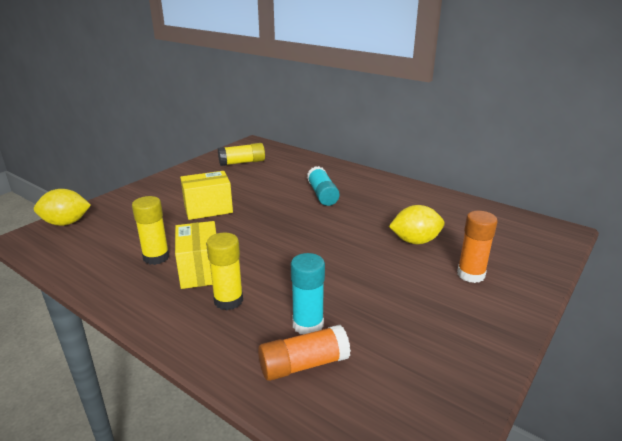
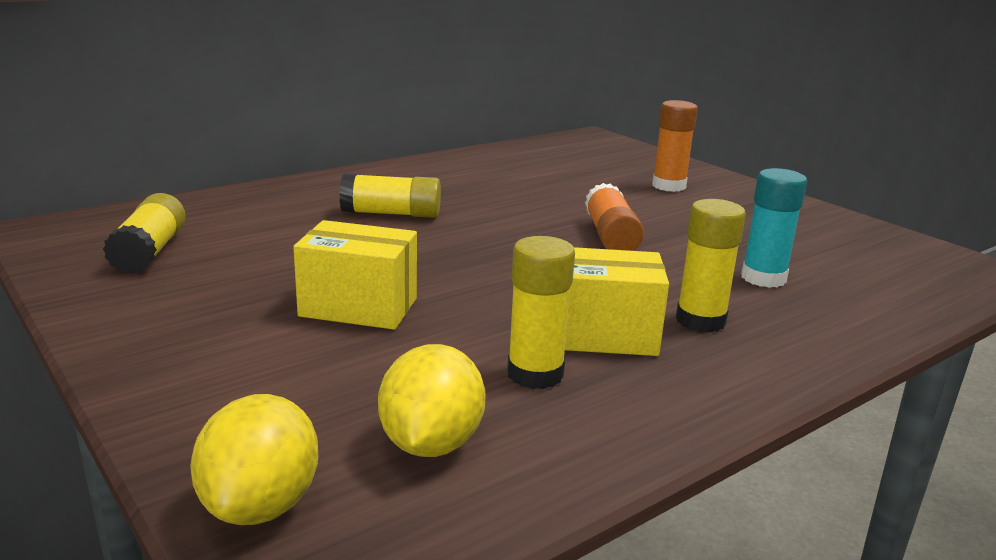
camera: 75 degrees left, 5 degrees down
yellow box [180,171,233,220] -> yellow box turned 75 degrees counterclockwise [293,220,417,330]
orange glue stick [258,325,351,381] -> orange glue stick moved to [585,183,644,251]
turquoise glue stick [307,166,340,206] -> yellow glue stick [339,173,441,218]
yellow lemon [389,205,445,244] -> yellow lemon moved to [378,344,486,457]

